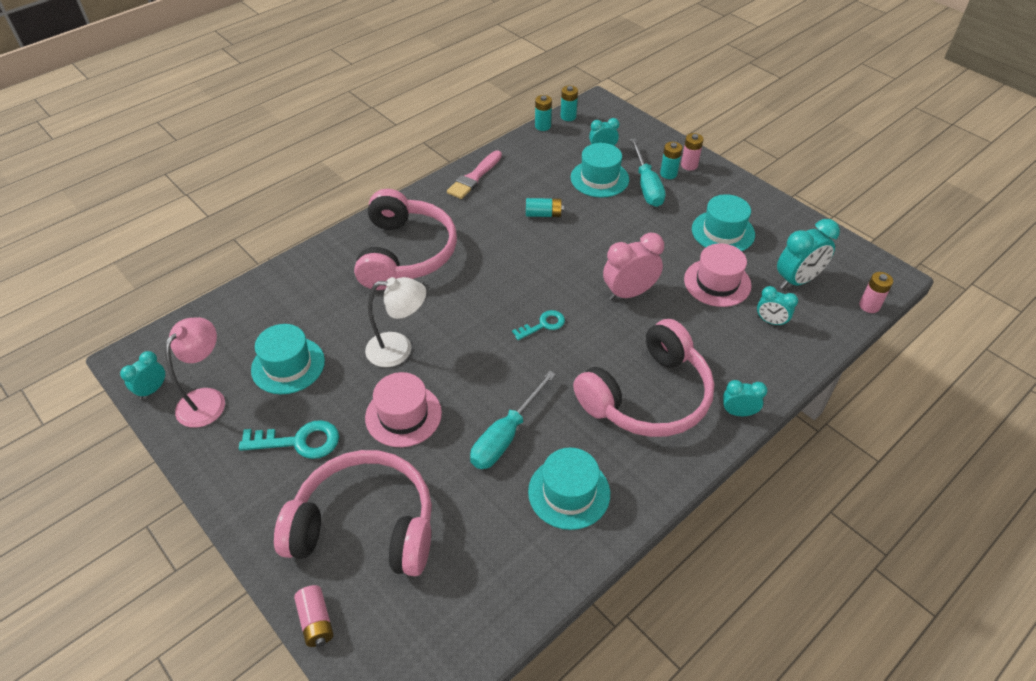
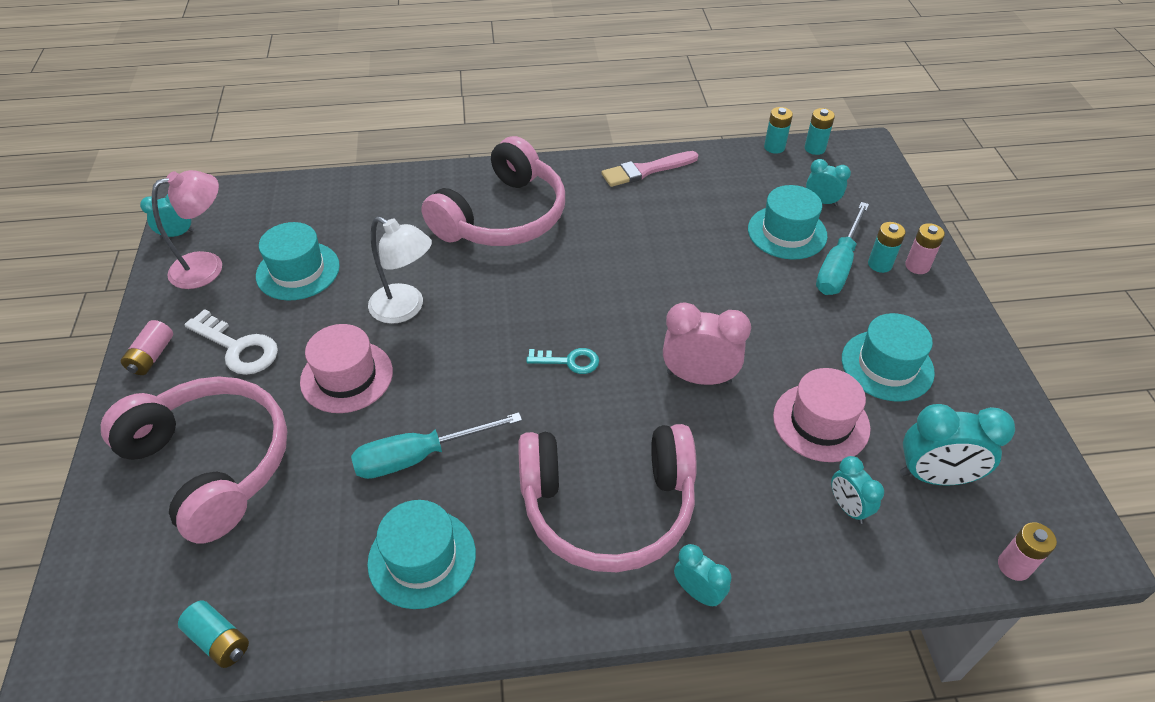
camera: 35 degrees right, 0 degrees up
turquoise key [239,420,339,459] -> white key [184,309,278,375]
pink battery [294,585,334,647] -> pink battery moved to [121,320,173,375]
turquoise battery [526,198,564,217] -> turquoise battery moved to [178,600,249,668]

